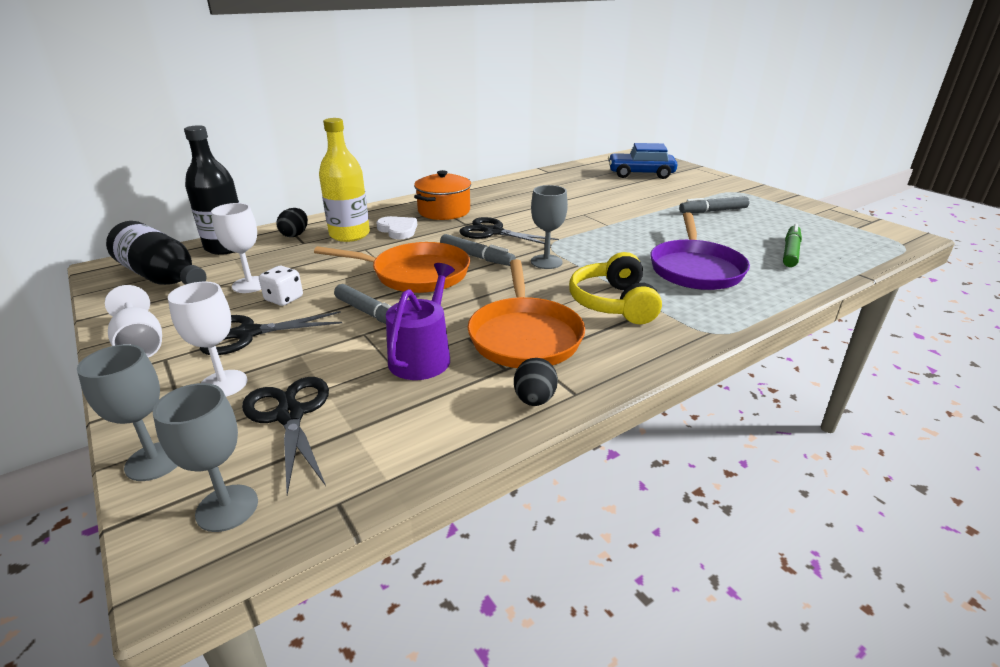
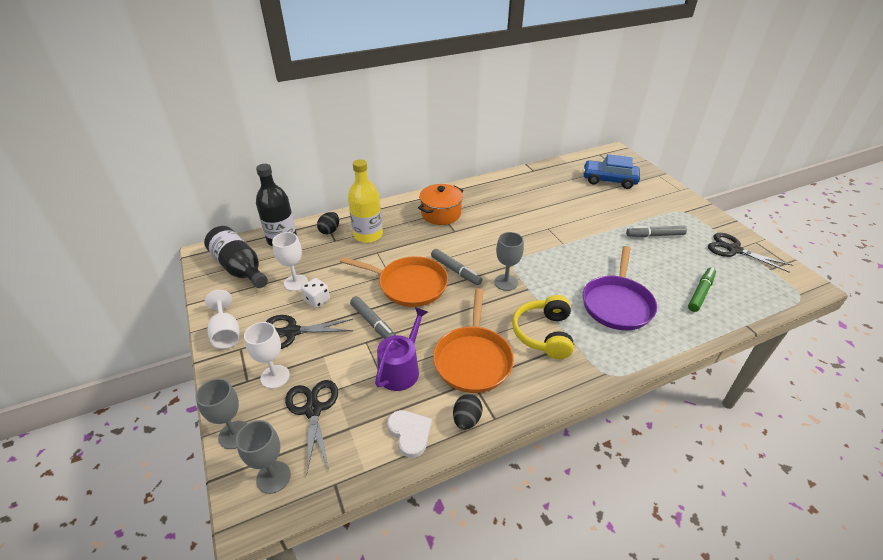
camera: 10 degrees right, 10 degrees up
white heart [376,216,417,239] -> white heart moved to [387,410,432,458]
black scissors [459,217,559,246] -> black scissors moved to [708,233,792,273]

